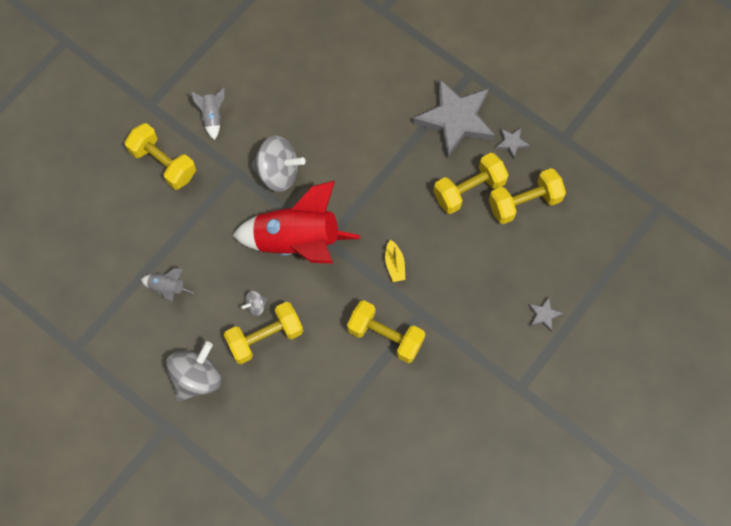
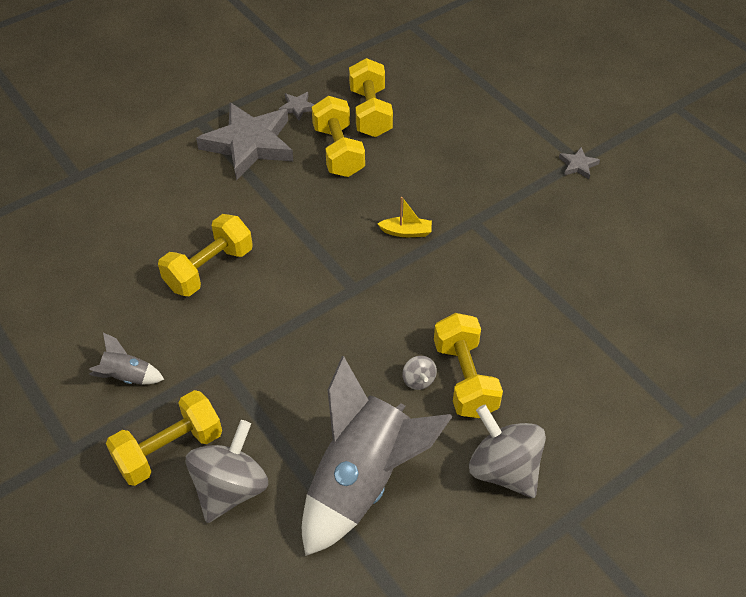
camera: 75 degrees left, 20 degrees down
grey rocket [141,268,194,302] -> grey rocket [302,356,453,556], size x2.33
red rocket [232,181,360,264] -> none
grey spinning top [250,136,306,192] -> grey spinning top moved to [186,420,268,523]
yellow dumbbell [347,300,425,363] -> yellow dumbbell moved to [158,214,253,296]
grey star [528,297,563,332] -> grey star moved to [559,147,600,179]

